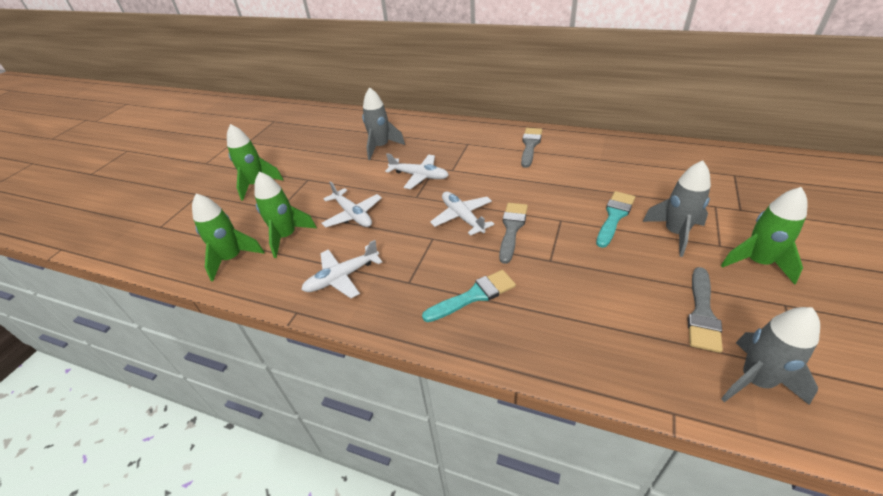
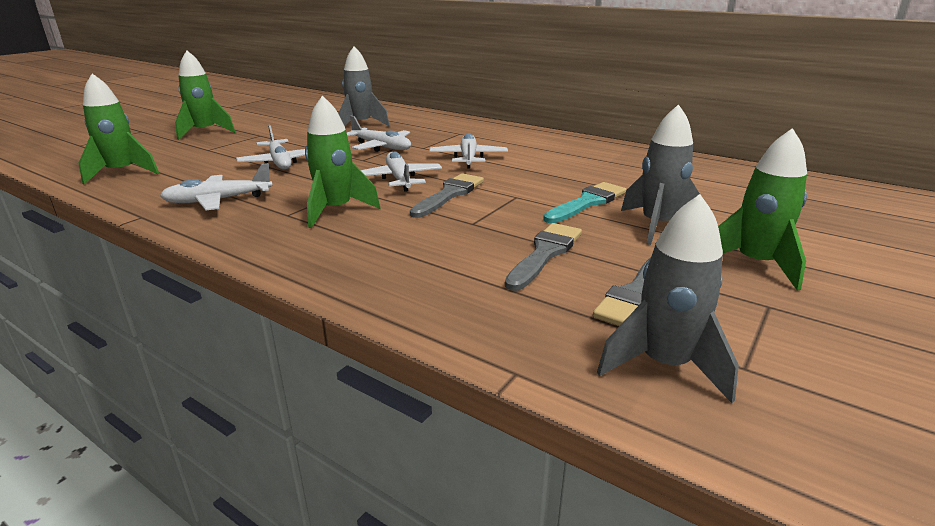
camera: 10 degrees right, 15 degrees down
green rocket [254,171,317,258] -> green rocket moved to [305,95,380,228]
turquoise brush [422,270,516,322] -> none
grey brush [521,128,542,168] -> grey brush moved to [505,223,582,291]
none -> white plane [429,133,508,168]

